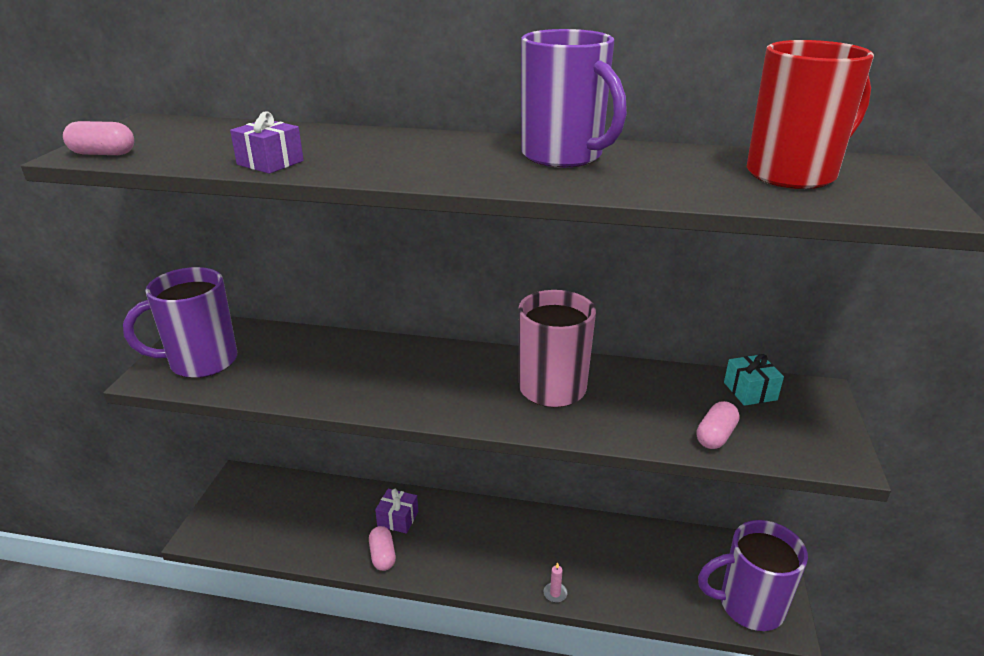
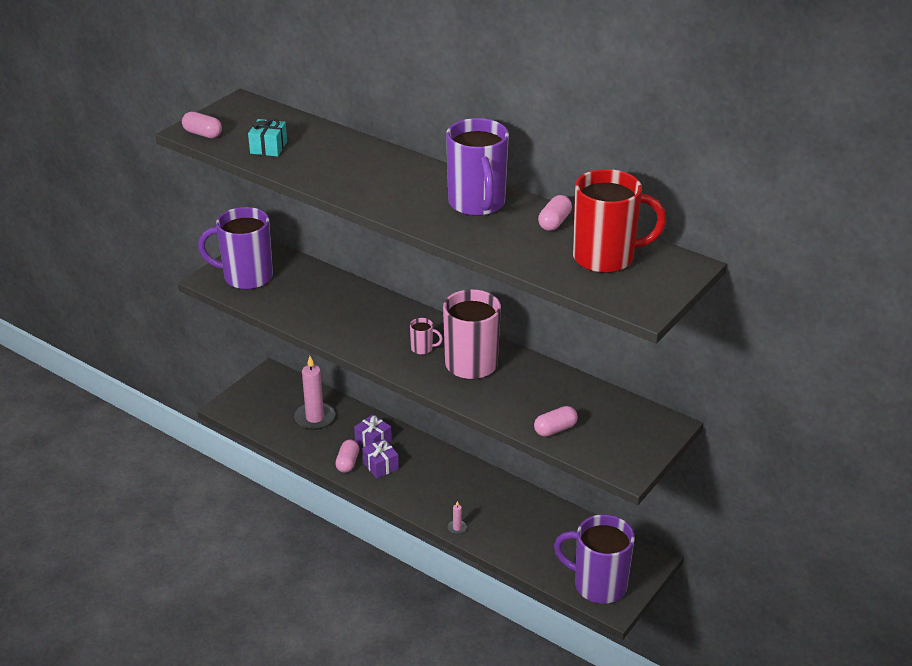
camera: 25 degrees right, 5 degrees up
purple gift [230,111,304,174] -> purple gift moved to [362,439,399,479]
turquoise gift [724,354,784,406] -> turquoise gift moved to [248,118,287,157]
none -> pink candle [294,356,335,430]
none -> pink mug [410,318,443,355]
none -> pink capsule [538,195,572,231]

